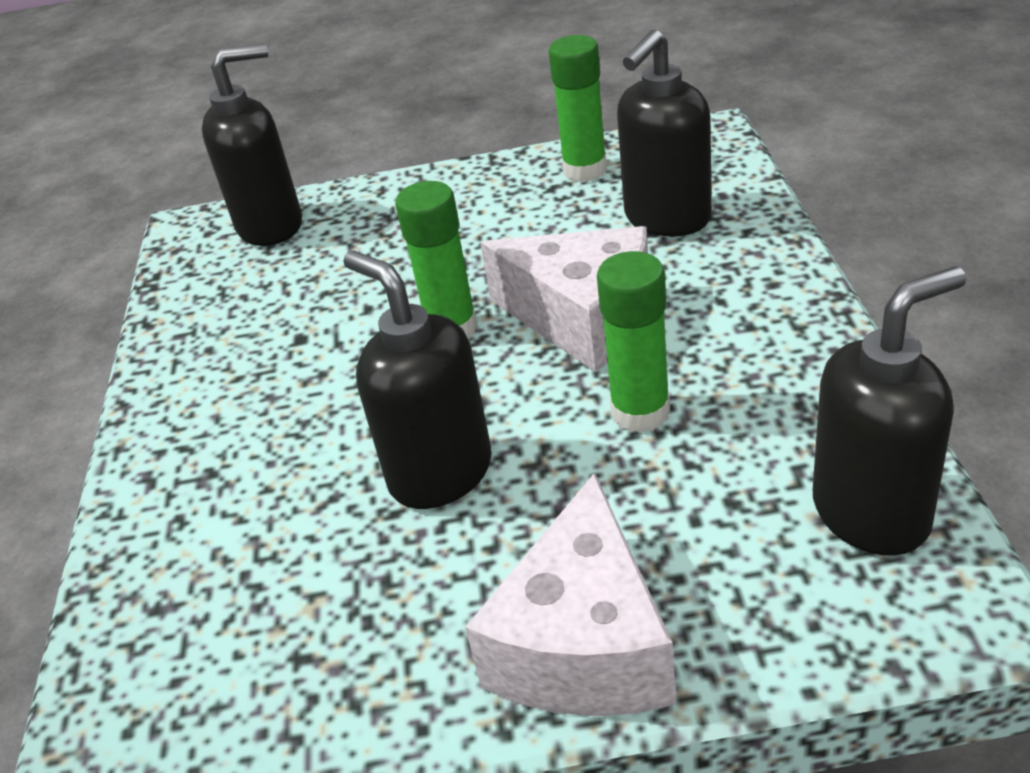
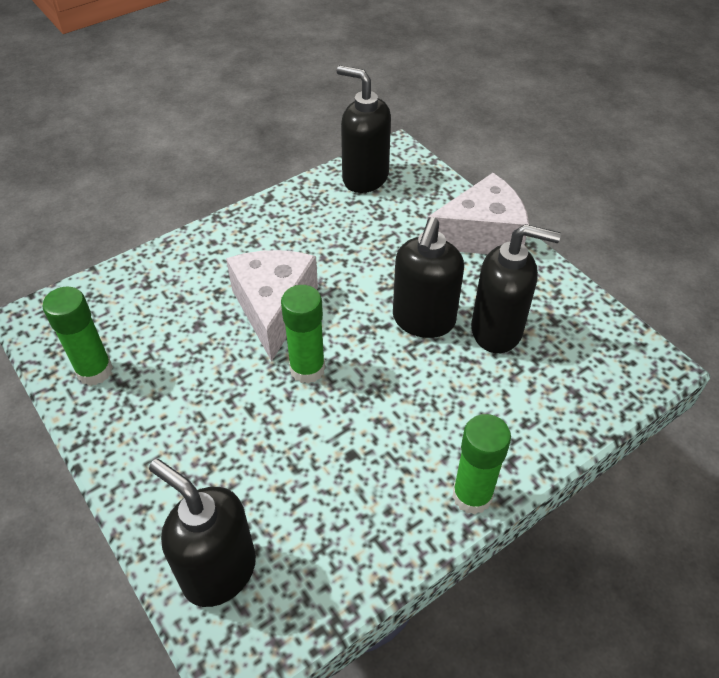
camera: 125 degrees left, 10 degrees up
green glue stick [597,251,670,433] -> green glue stick moved to [452,414,511,514]
black soap dispenser [617,29,712,236] -> black soap dispenser moved to [471,224,561,353]

